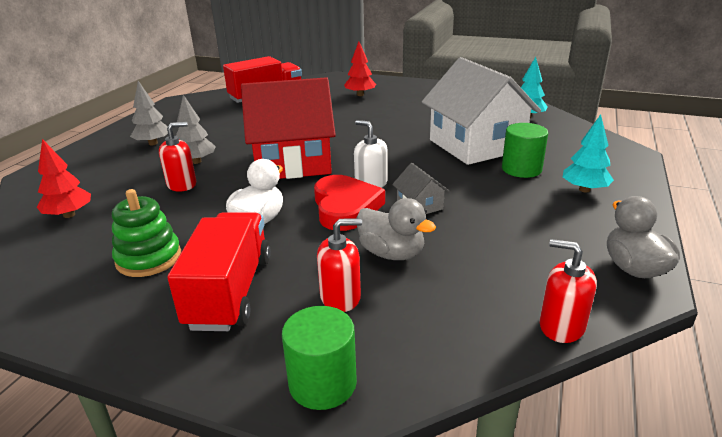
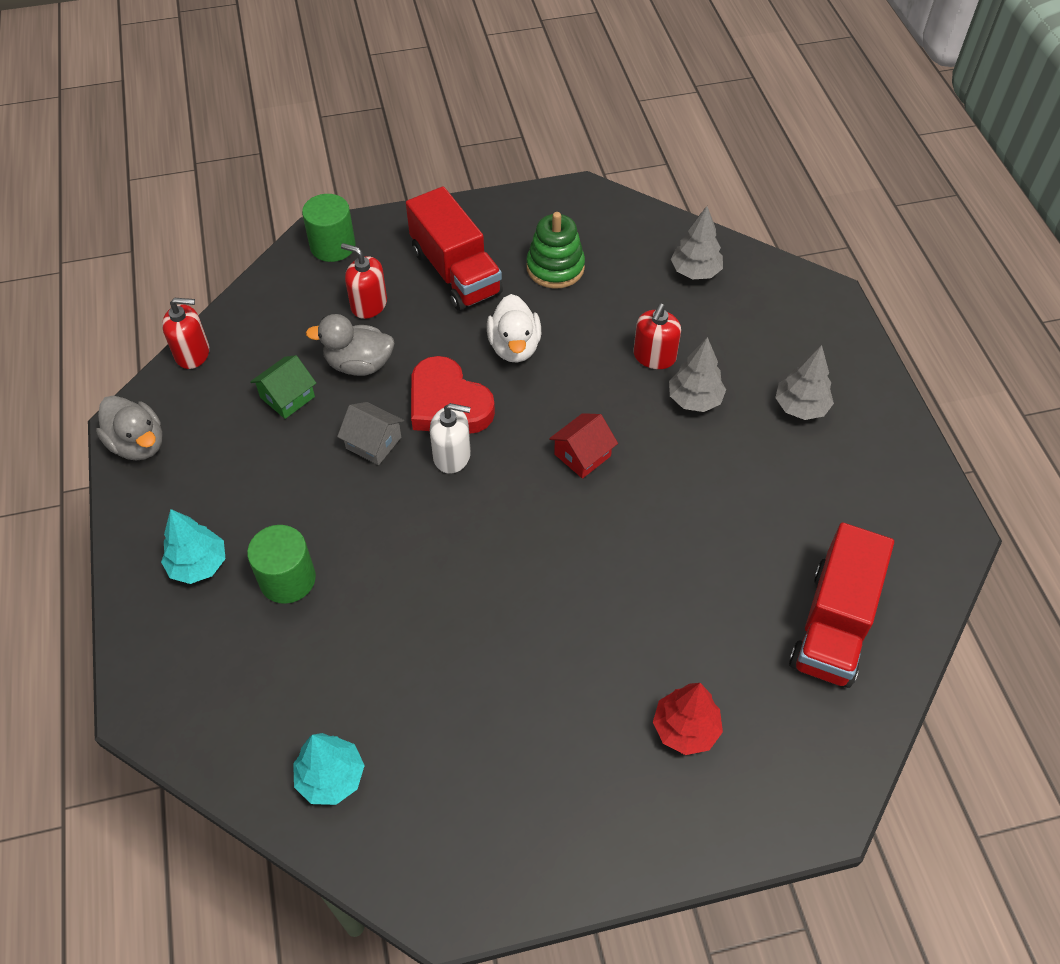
camera: 145 degrees right, 25 degrees up
red tree [37,139,91,218] -> grey tree [671,206,723,279]
red house [241,77,336,179] -> red house [549,413,618,479], size x0.41
red soap dispenser [317,219,362,312] -> red soap dispenser turned 75 degrees clockwise [341,243,387,319]
white house [422,57,541,165] -> none
none -> green house [250,355,316,419]

